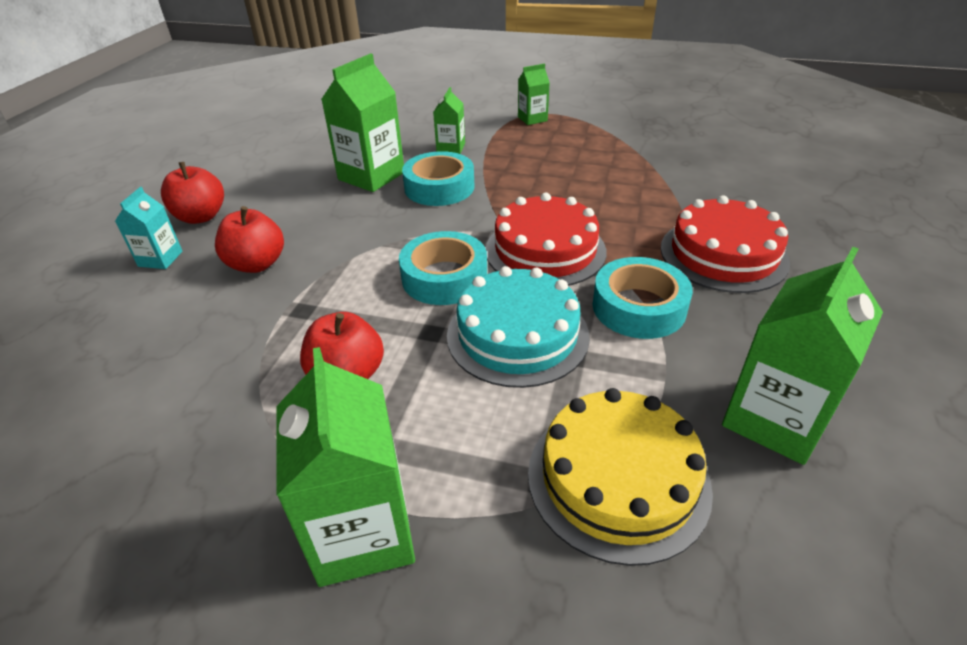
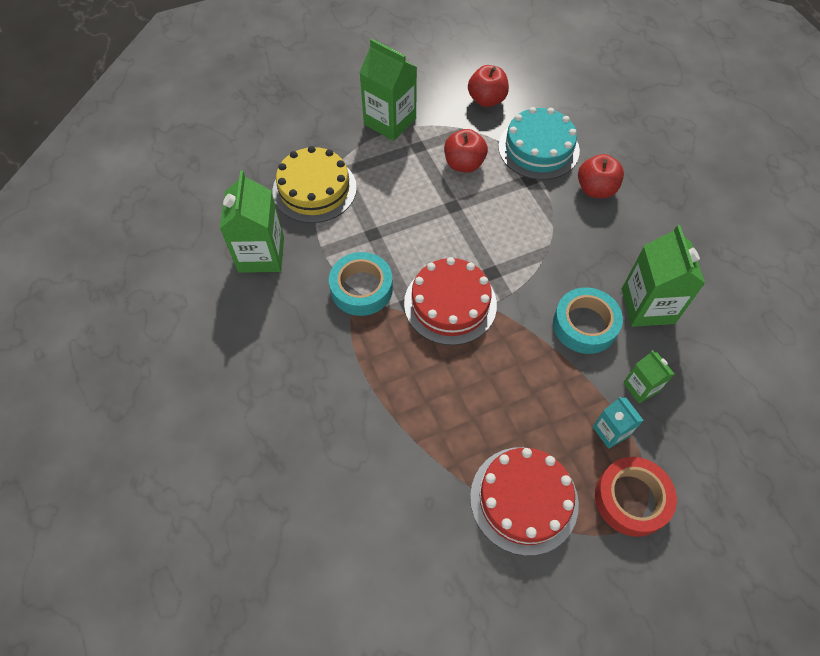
camera: 140 degrees right, 20 degrees up
turquoise carton [115,187,183,269] -> turquoise carton moved to [593,396,644,449]
red apple [161,162,224,224] -> red apple moved to [468,65,509,107]
turquoise tape [399,231,487,305] -> none
turquoise cake [447,266,590,388] -> turquoise cake moved to [498,107,580,180]
green carton [518,63,550,125] -> red tape [595,457,677,537]
red cake [661,195,790,293] -> red cake moved to [470,447,579,556]

